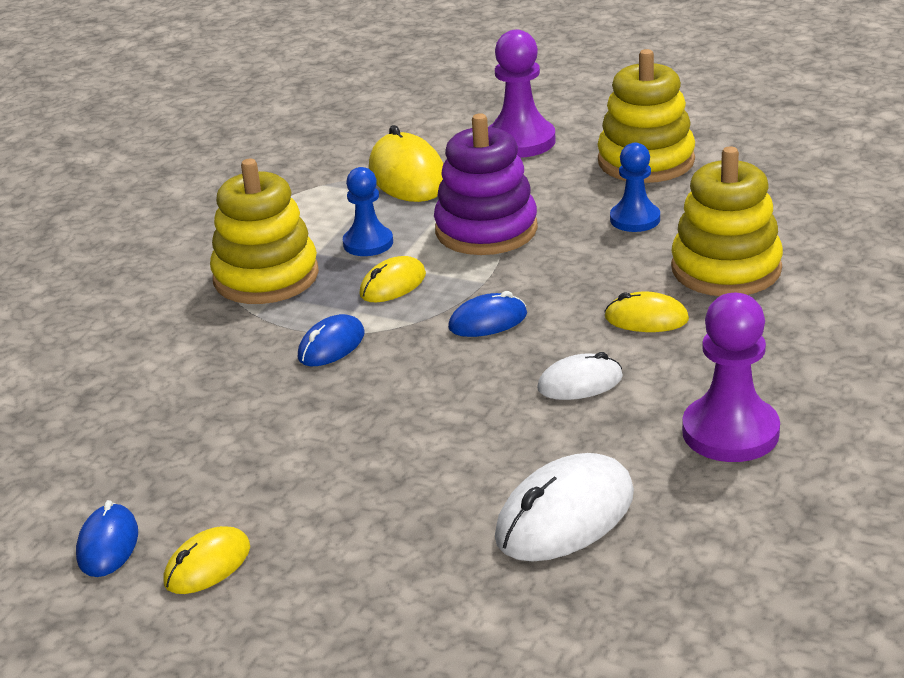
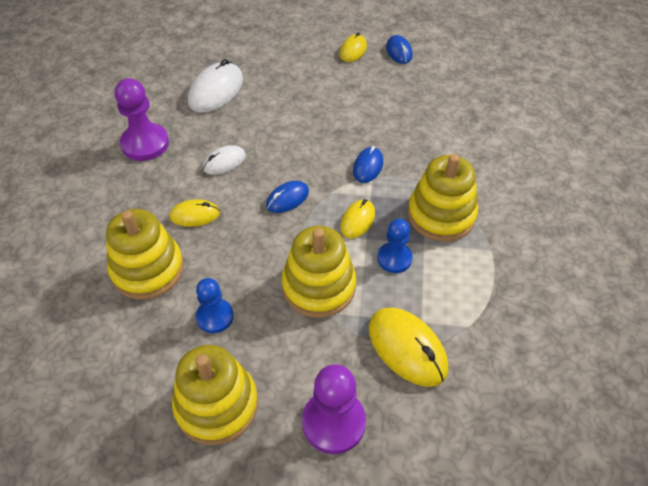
camera: 160 degrees right, 20 degrees up
purple stacking toy [434,113,538,255] -> yellow stacking toy [282,226,356,318]

